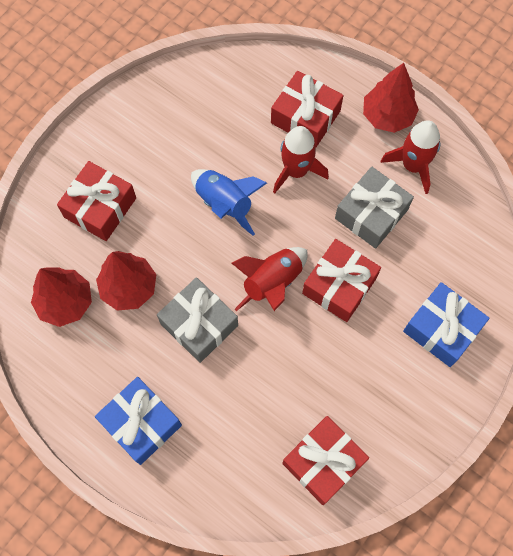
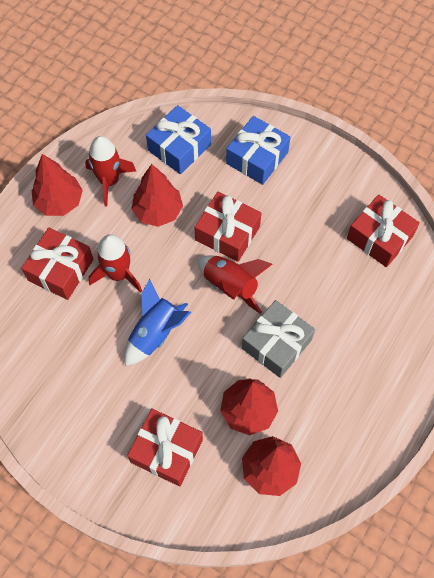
camera: 95 degrees left, 5 degrees down
blue gift [95,377,182,465] -> blue gift moved to [146,105,211,174]
grey gift [335,167,414,249] -> red tree [131,164,183,227]

